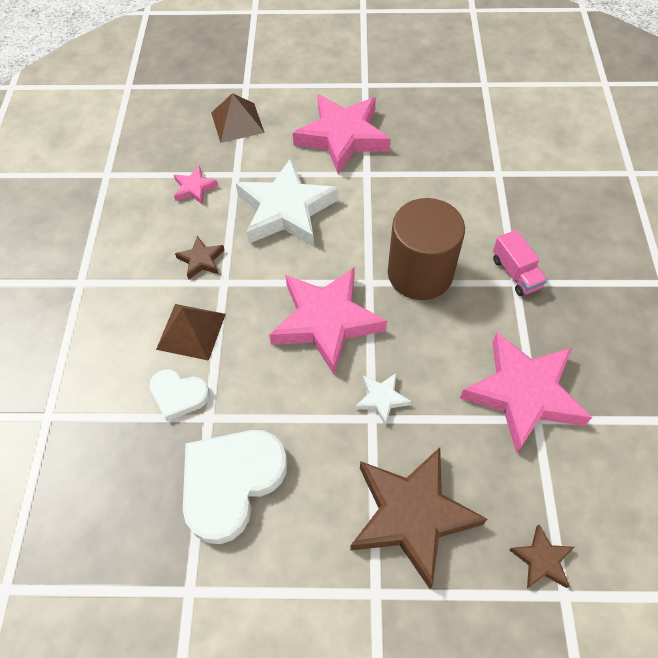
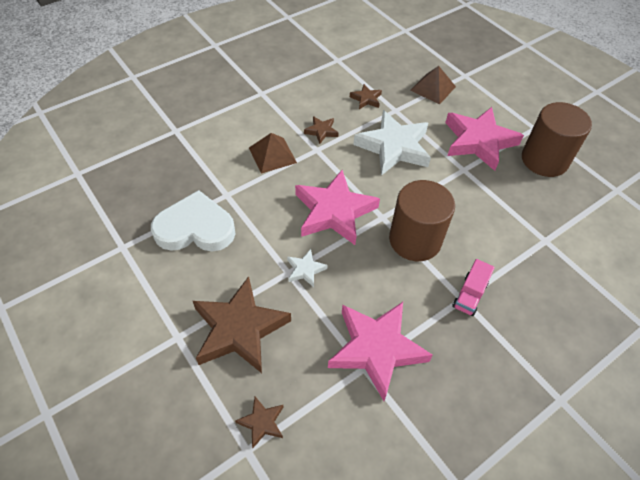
camera: 50 degrees right, 5 degrees down
white heart [149,369,210,421] -> none
pink star [174,166,218,205] -> brown star [350,84,382,109]
none -> brown cylinder [522,102,592,177]

